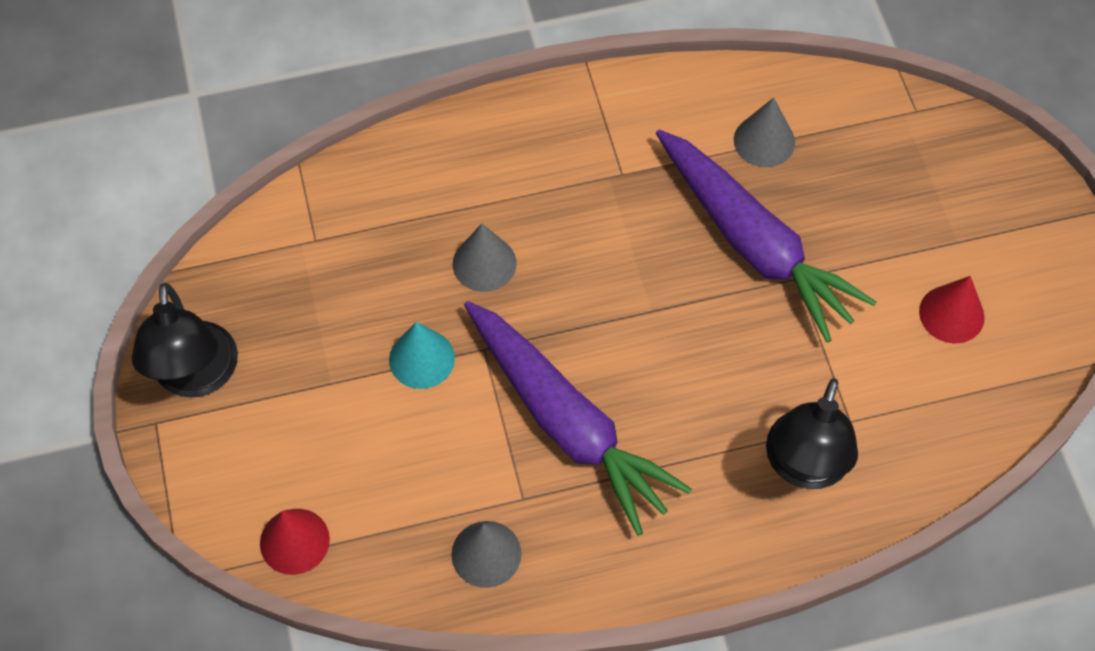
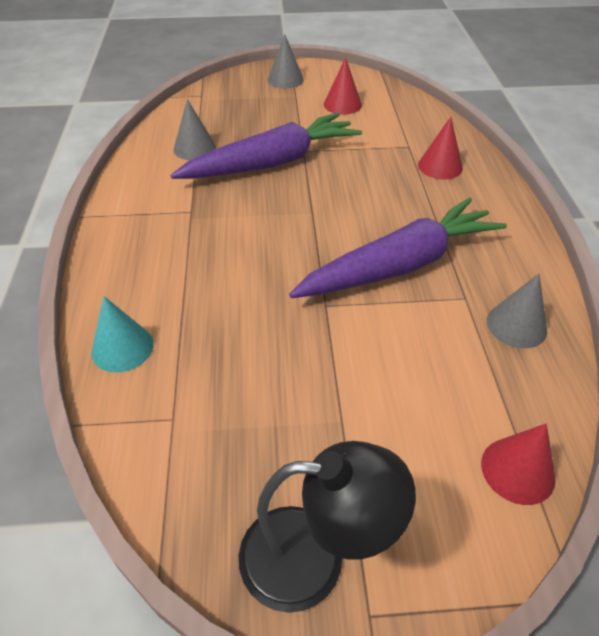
camera: 80 degrees left, 15 degrees down
turquoise cone [389,322,455,389] -> turquoise cone moved to [91,296,154,373]
grey cone [453,224,516,292] -> grey cone moved to [268,34,304,88]
black lamp [766,378,858,489] -> red cone [418,117,463,179]

